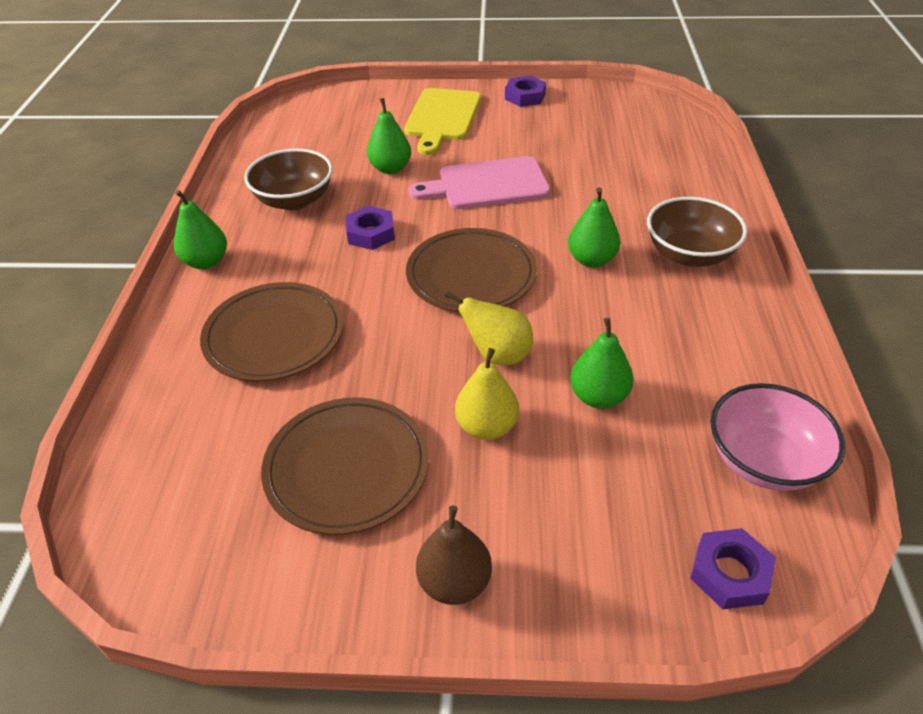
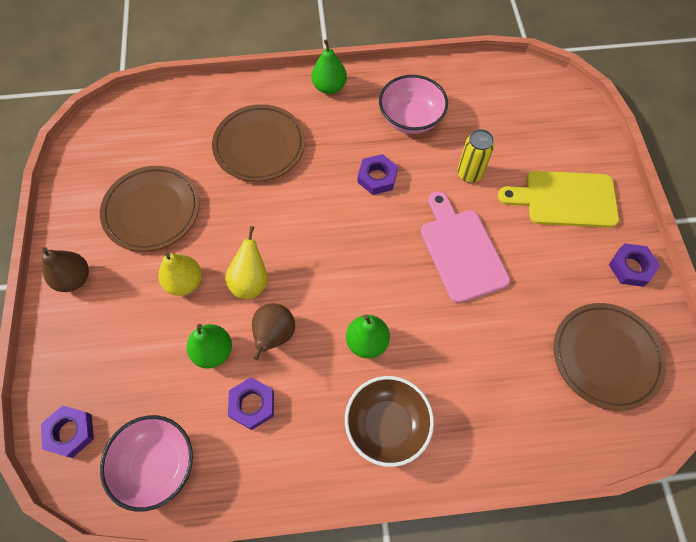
camera: 80 degrees right, 20 degrees up
brown bowl [244,149,333,210] -> pink bowl [379,75,448,134]
green pear [367,98,411,174] -> yellow can [457,129,494,183]
brown plate [406,228,537,312] -> brown plate moved to [554,303,666,411]
none -> purple nut [228,377,274,430]
none -> brown pear [252,304,295,360]

